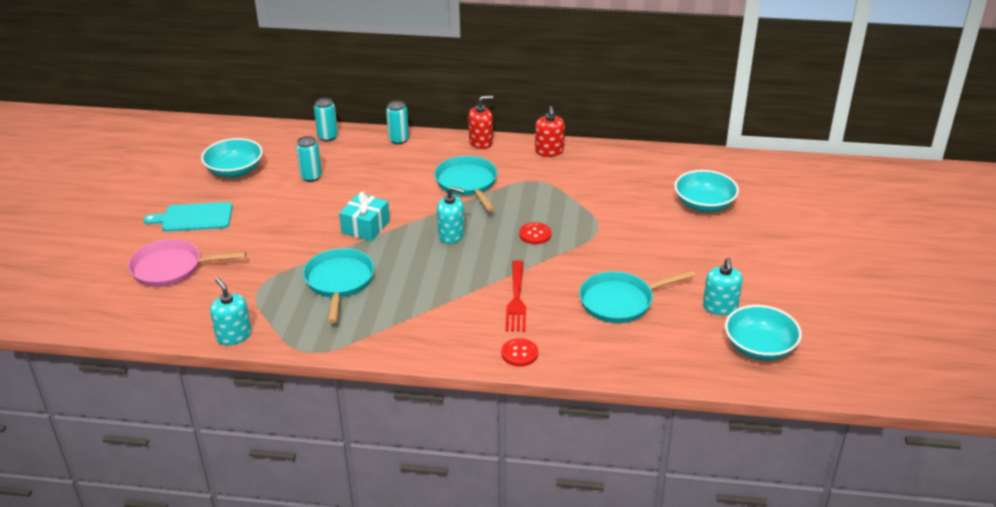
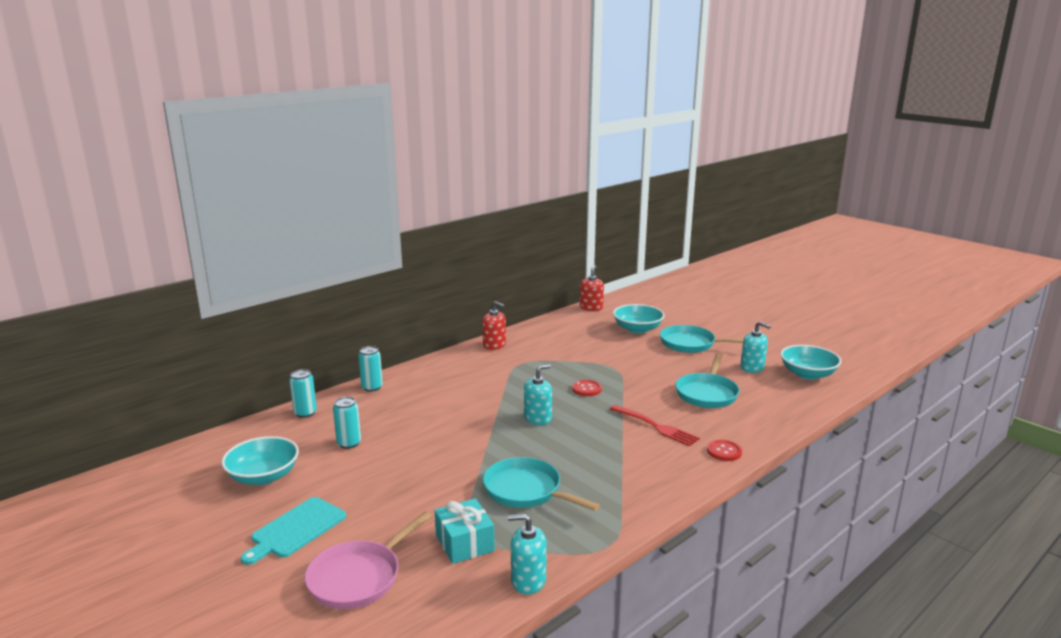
camera: 50 degrees left, 15 degrees down
turquoise gift [339,192,390,241] -> turquoise gift moved to [435,498,495,564]
turquoise pan [434,156,497,211] -> turquoise pan moved to [660,325,744,353]
red soap dispenser [468,95,493,149] -> red soap dispenser moved to [580,266,604,311]

